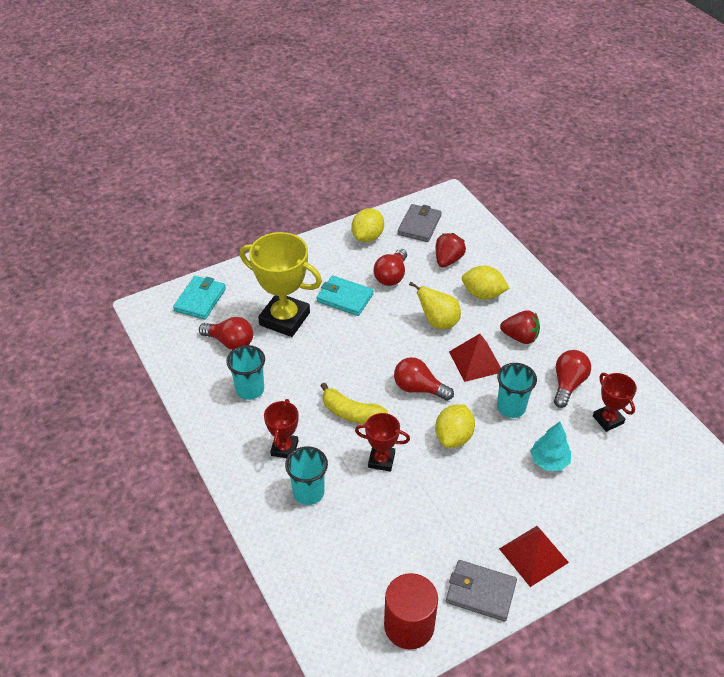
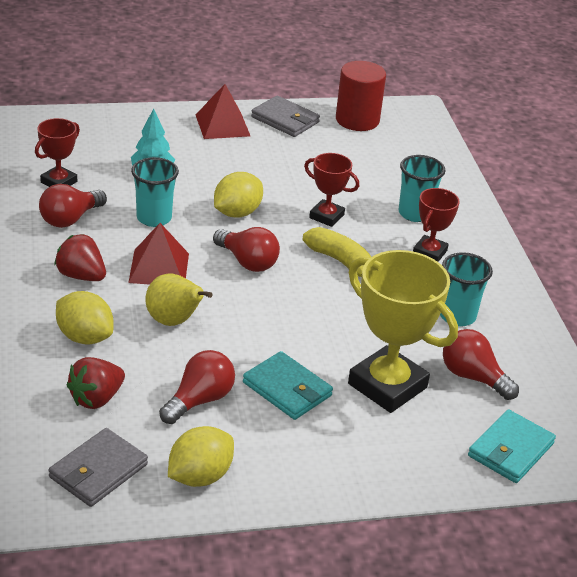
camera: 165 degrees left, 10 degrees down
red trophy [593,373,637,432] -> red trophy turned 45 degrees clockwise [35,118,80,187]

